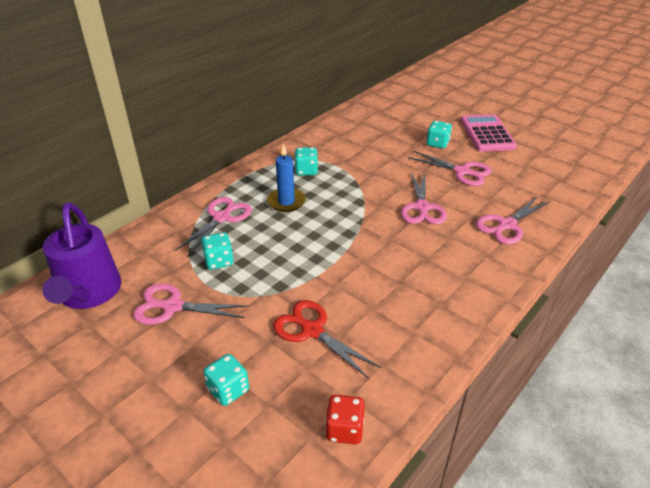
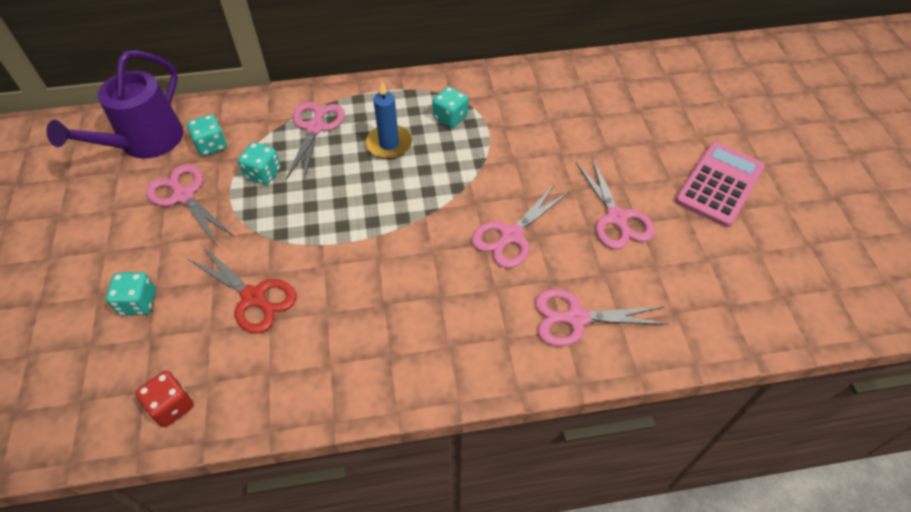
camera: 40 degrees right, 15 degrees up
pink scissors [174,197,252,257] -> pink scissors turned 60 degrees counterclockwise [286,102,345,182]
red scissors [273,300,381,379] -> red scissors turned 135 degrees clockwise [188,247,297,334]
turquoise dice [427,121,452,149] -> turquoise dice moved to [187,114,227,156]

